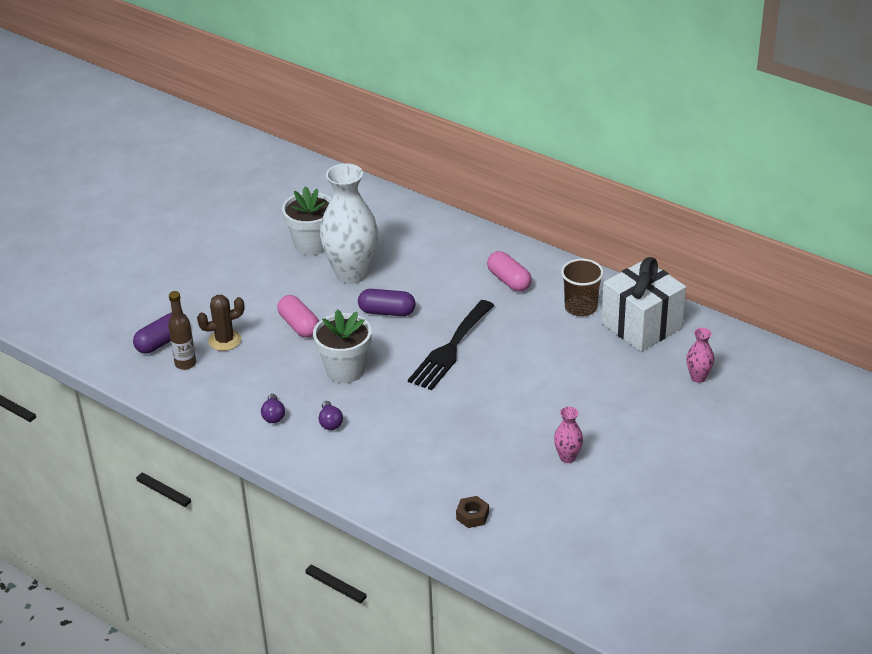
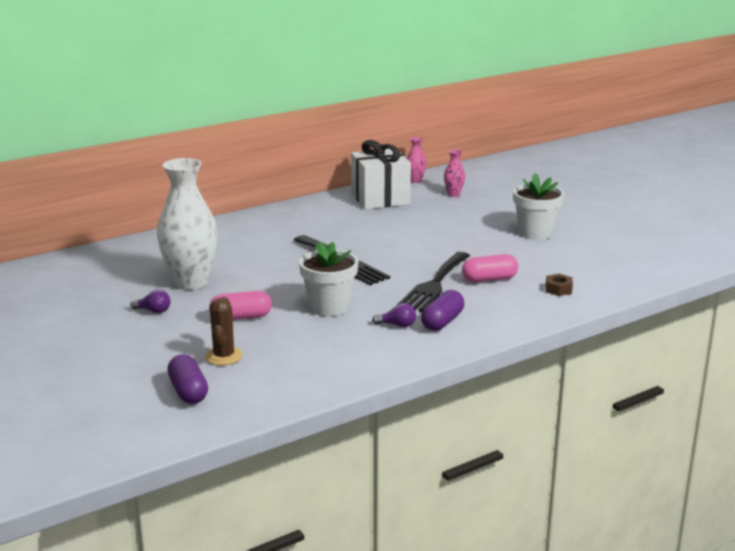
camera: 70 degrees left, 15 degrees down
brown bottle [168,291,196,370] -> none
purple light bulb [261,394,285,423] -> purple light bulb moved to [130,290,171,313]
white flower pot [282,186,331,255] -> white flower pot moved to [513,173,564,240]
purple capsule [358,289,415,316] -> purple capsule moved to [421,290,464,331]
pink capsule [487,251,532,292] -> pink capsule moved to [462,254,518,282]
pink vase [554,407,583,463] -> pink vase moved to [407,137,426,183]
brown cup [561,259,604,316] -> none
none -> black fork [397,252,470,312]

